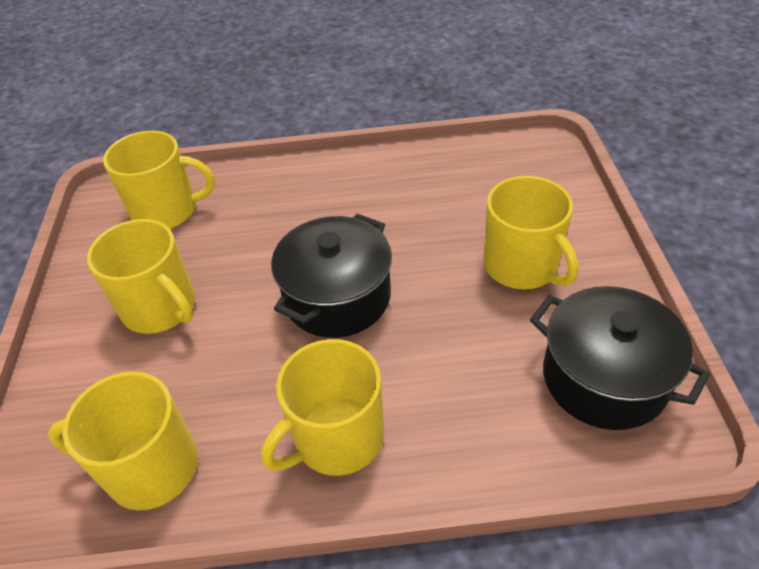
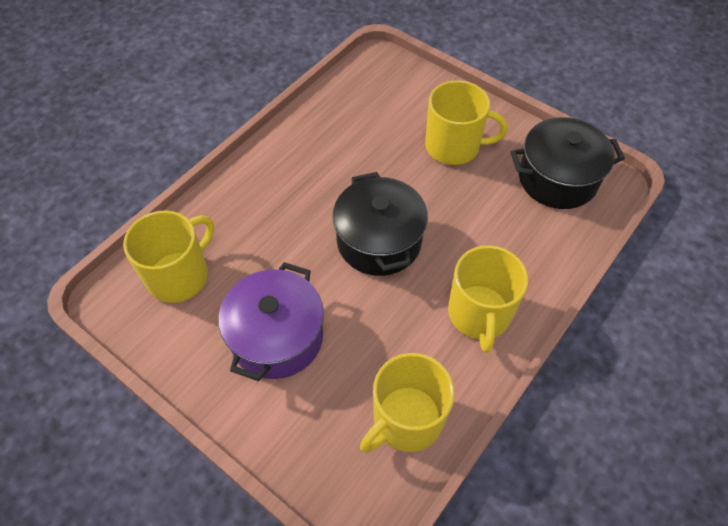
camera: 50 degrees left, 10 degrees up
yellow mug [87,219,195,334] -> purple pot [218,262,324,381]

